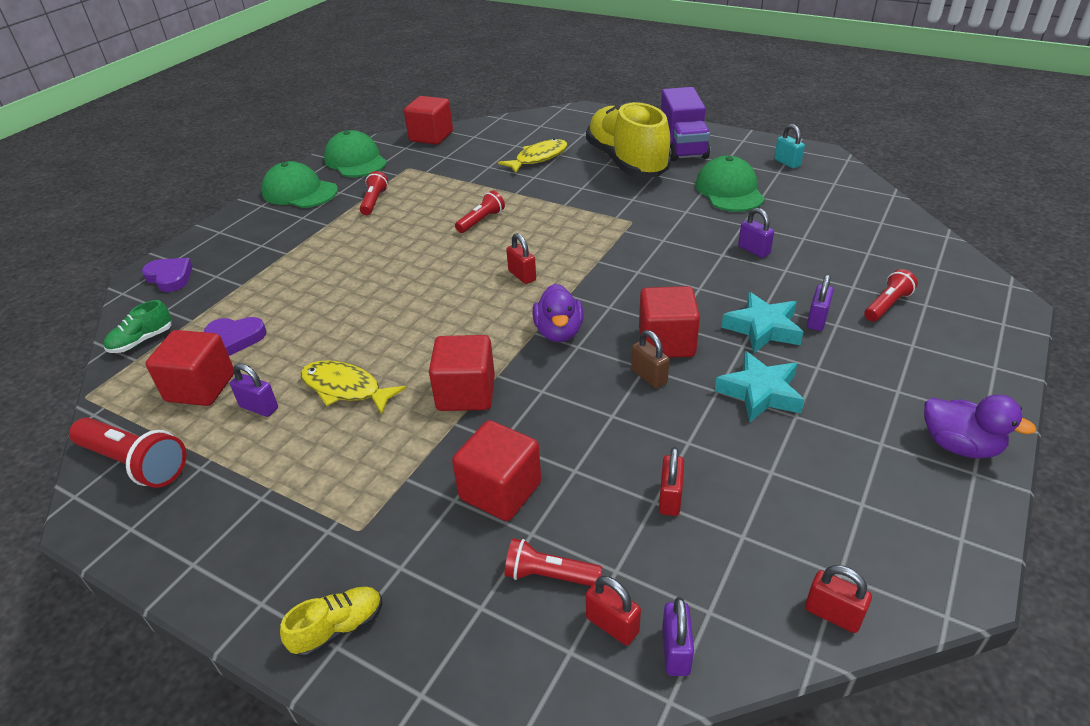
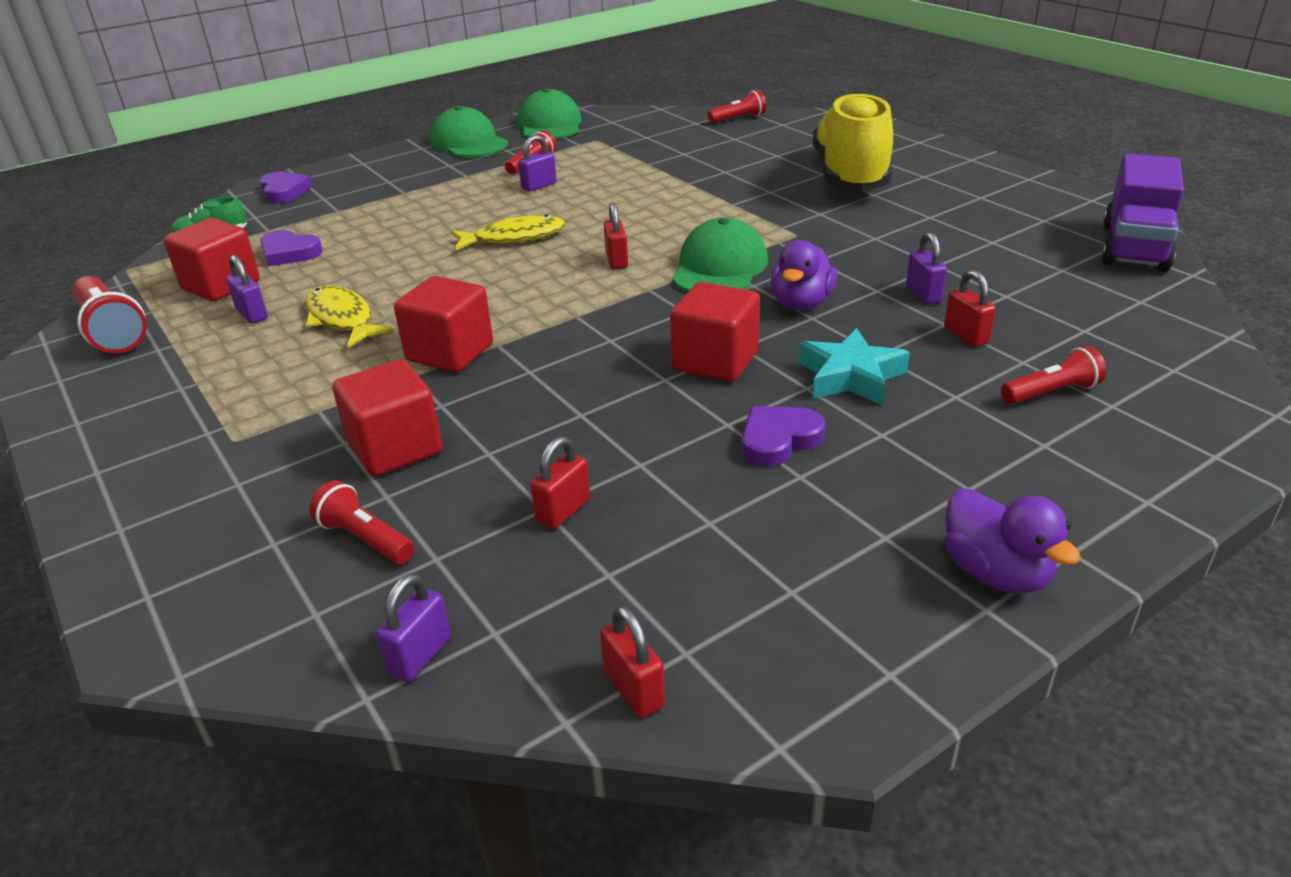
camera: 25 degrees right, 5 degrees down
yellow shoe [280,587,382,658] -> none
red cube [404,96,453,145] -> none
red flashlight [455,191,505,233] -> red flashlight moved to [707,90,766,123]
yellow fish [498,139,568,173] -> yellow fish moved to [451,215,566,251]
purple duck [533,284,584,342] -> purple duck moved to [771,240,837,310]
red padlock [586,576,641,645] -> red padlock moved to [944,270,996,347]
brown padlock [631,330,669,388] -> none
purple truck [661,87,710,161] -> purple truck moved to [1102,153,1184,271]
green cap [695,156,765,212] -> green cap moved to [672,218,768,292]
turquoise star [715,351,805,423] -> purple heart [742,406,826,467]
turquoise padlock [774,124,805,169] -> none
purple padlock [807,274,834,331] -> purple padlock moved to [518,135,557,192]

